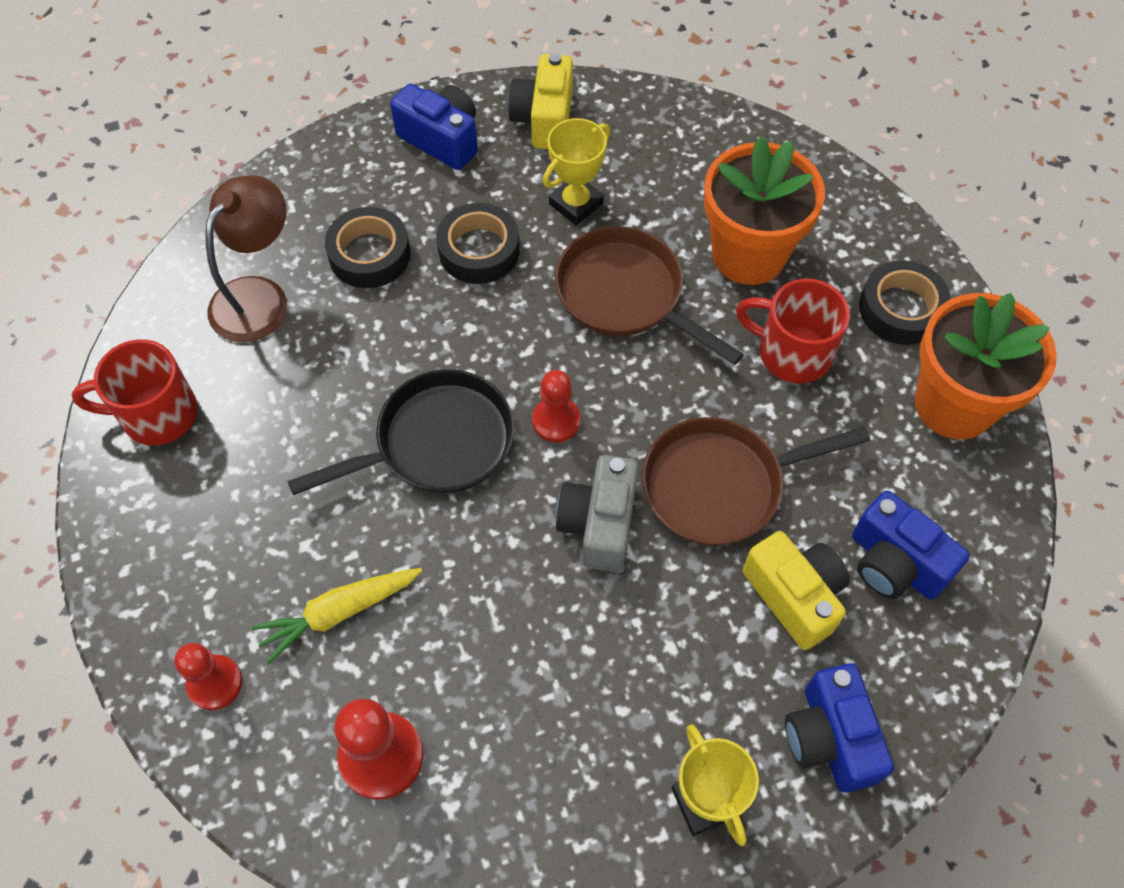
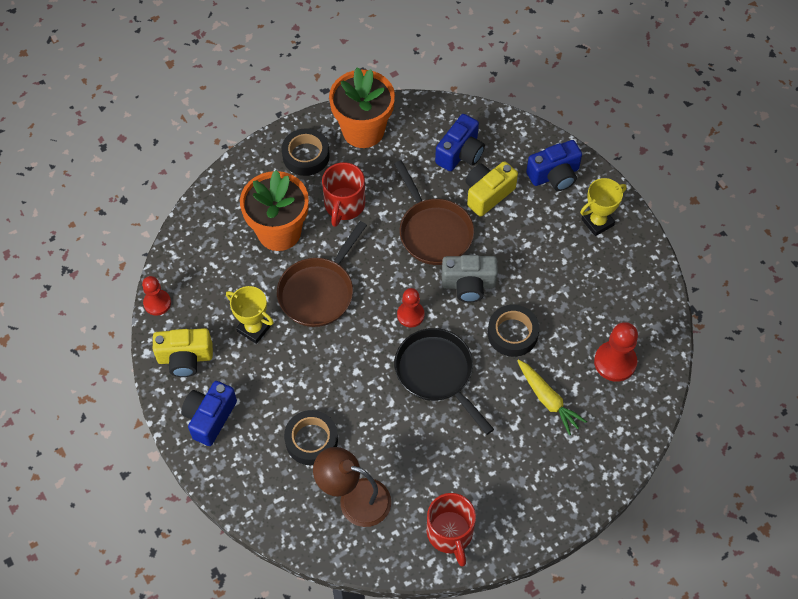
camera: 100 degrees left, 0 degrees up
red pawn [175,643,242,710] -> red pawn moved to [142,276,171,315]
black tape [436,203,520,284] -> black tape moved to [488,305,539,357]

